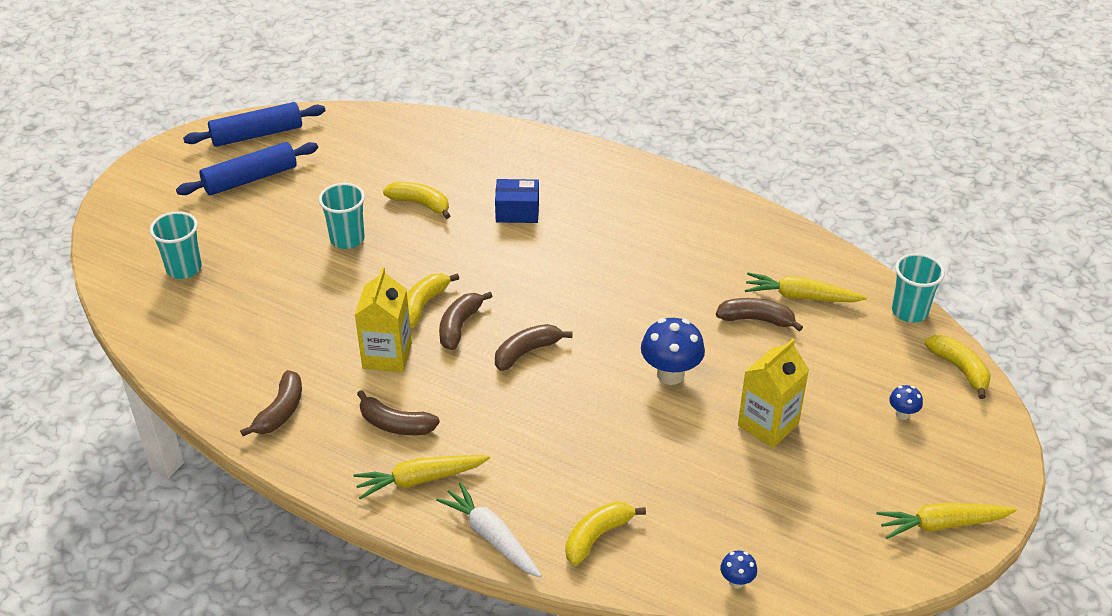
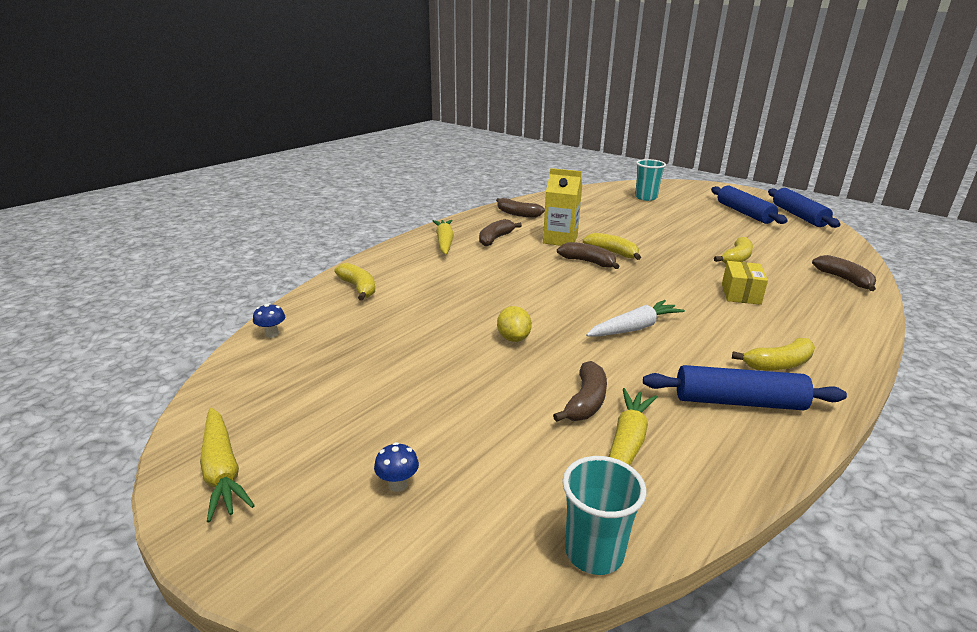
camera: 100 degrees right, 15 degrees down
turquoise cup [319,183,365,249] -> none
white carrot [436,482,542,577] -> white carrot moved to [586,300,685,337]
blue box [495,179,539,223] -> yellow box [722,261,768,305]
brown banana [495,324,573,371] -> brown banana moved to [812,255,876,291]
blue mushroom [641,318,705,385] -> yellow lemon [497,306,532,342]
yellow carton [738,339,809,448] -> none
yellow carrot [877,503,1017,539] -> yellow carrot turned 150 degrees clockwise [200,408,255,522]
yellow banana [925,335,991,399] -> yellow banana moved to [732,338,815,371]
none -> blue rolling pin [643,365,847,410]

